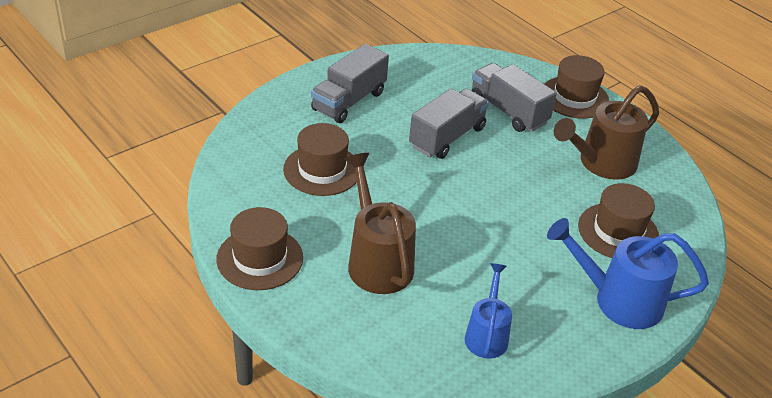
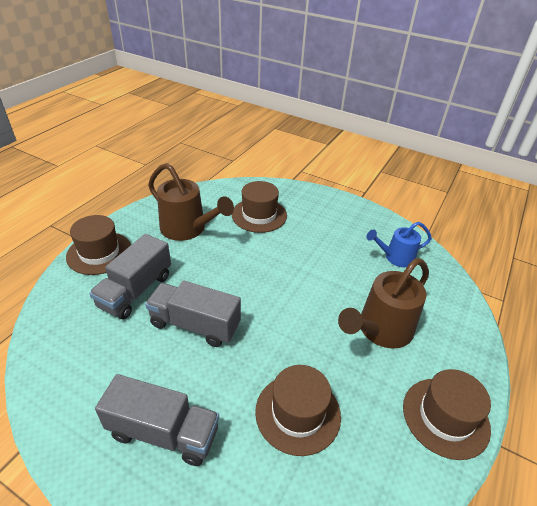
camera: 110 degrees left, 0 degrees up
blue watering can [547,218,709,329] -> none

